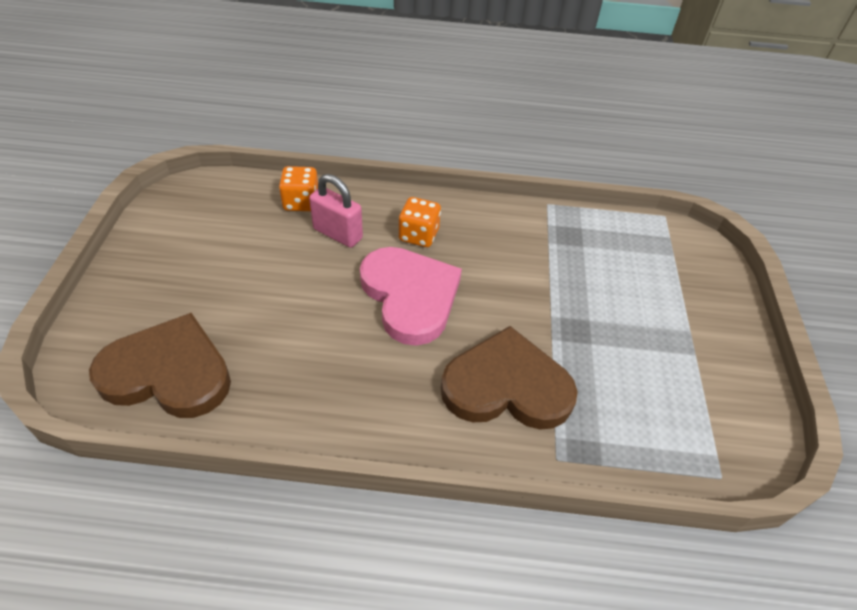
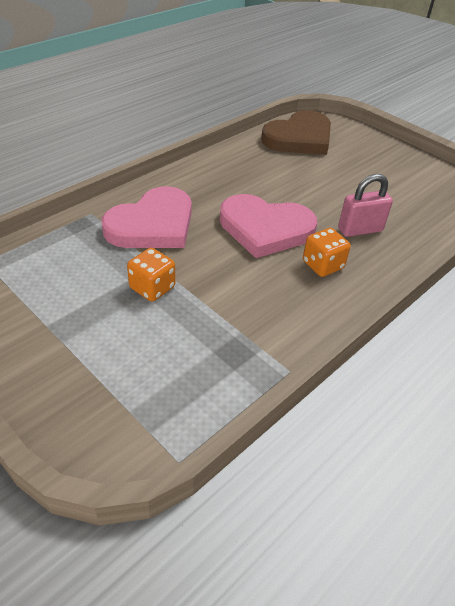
camera: 130 degrees right, 5 degrees down
orange dice [279,166,318,211] -> orange dice moved to [127,248,175,302]
brown heart [441,326,578,430] -> pink heart [101,186,192,248]

